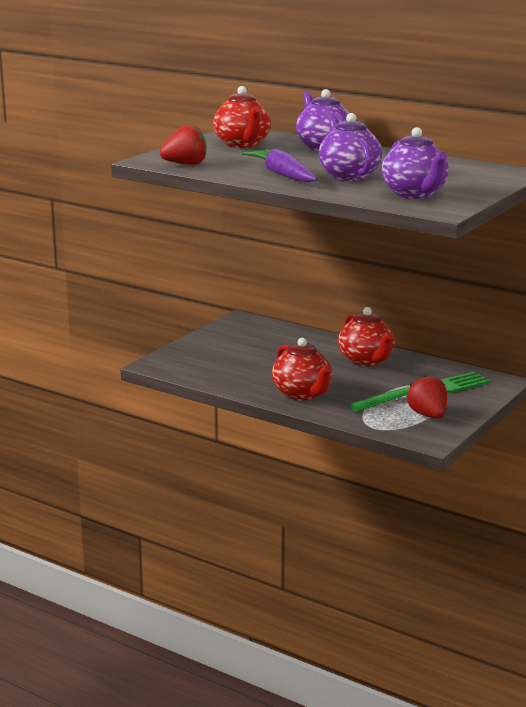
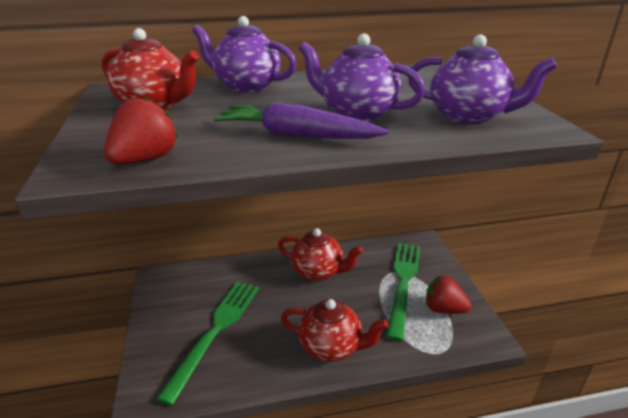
camera: 45 degrees left, 10 degrees up
none -> green fork [157,282,259,406]

